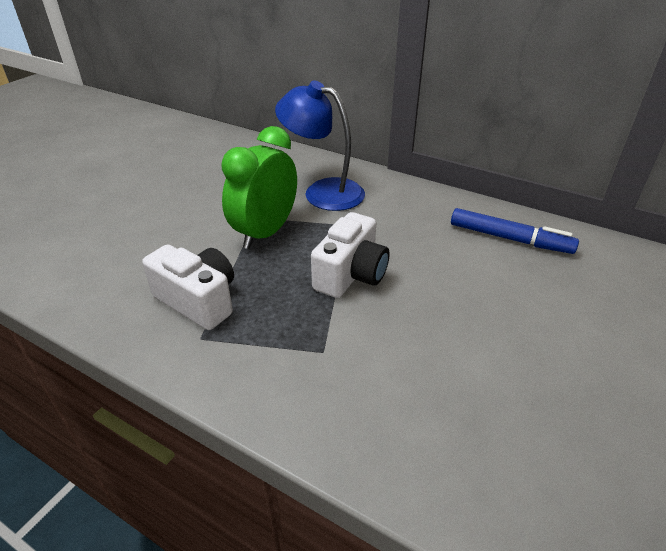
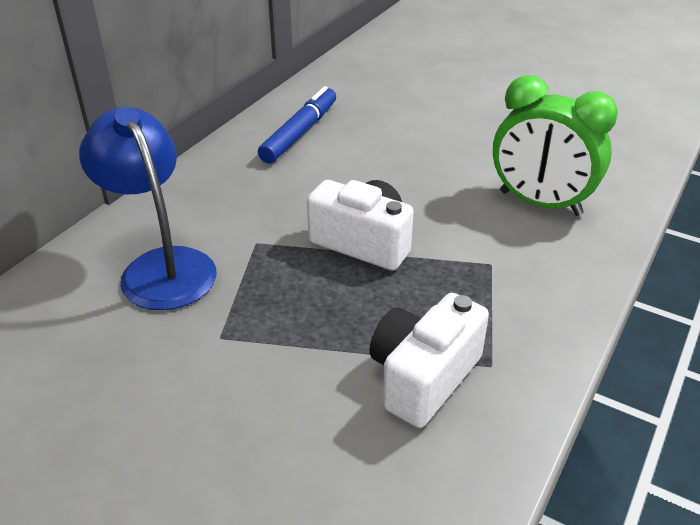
camera: 90 degrees left, 0 degrees up
green clock [222,126,297,249] -> green clock moved to [493,75,618,216]
blue lamp [275,80,365,211] -> blue lamp turned 120 degrees clockwise [79,107,217,310]

